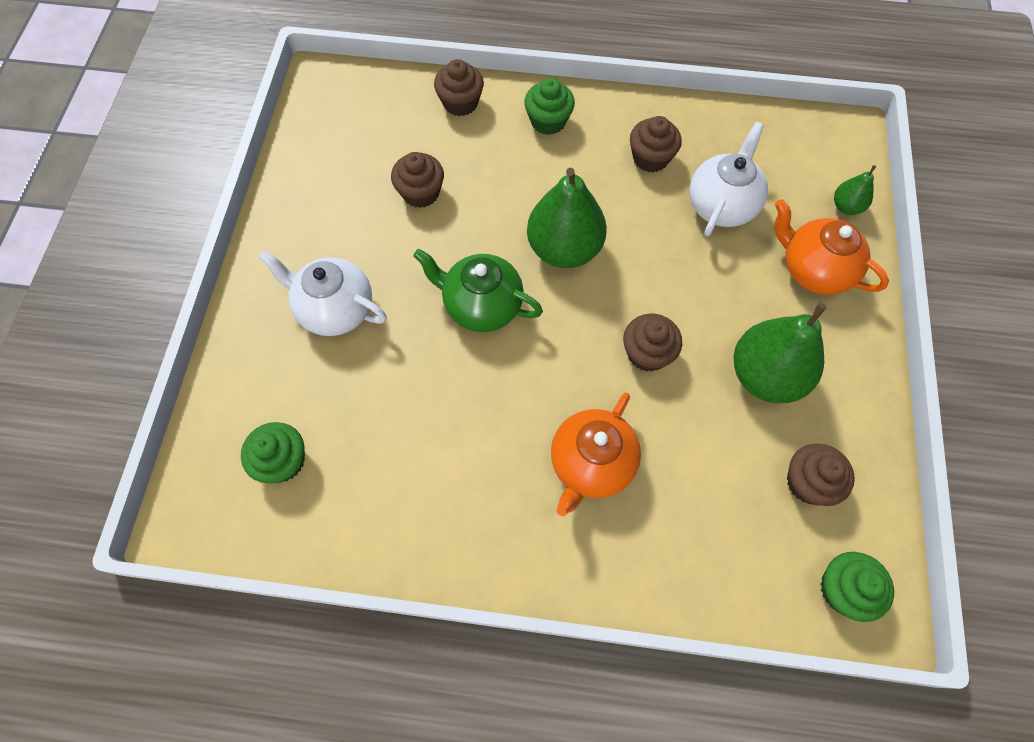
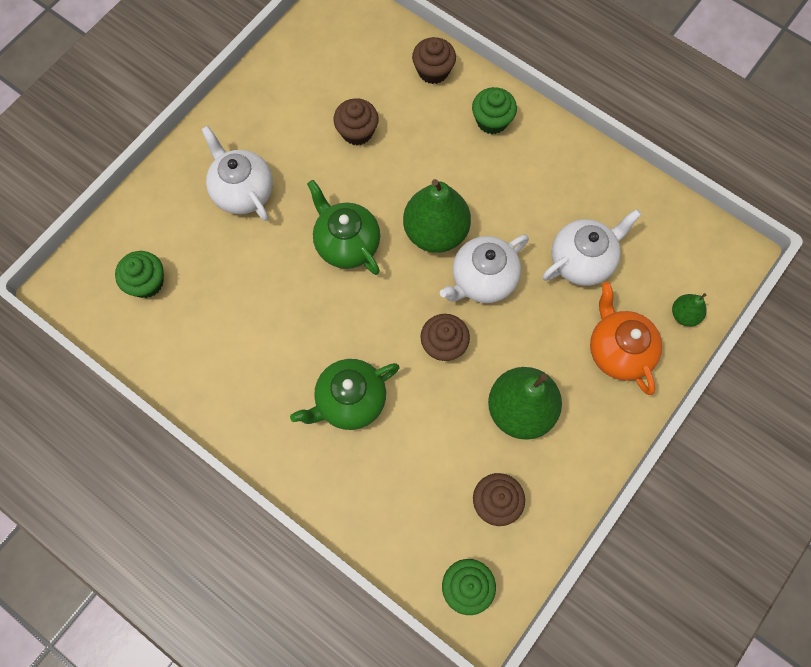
camera: 30 degrees right, 5 degrees up
orange teapot [551,392,641,516] -> green teapot [290,359,400,430]
brown cupcake [630,116,682,172] -> none
none -> white teapot [440,235,529,303]

